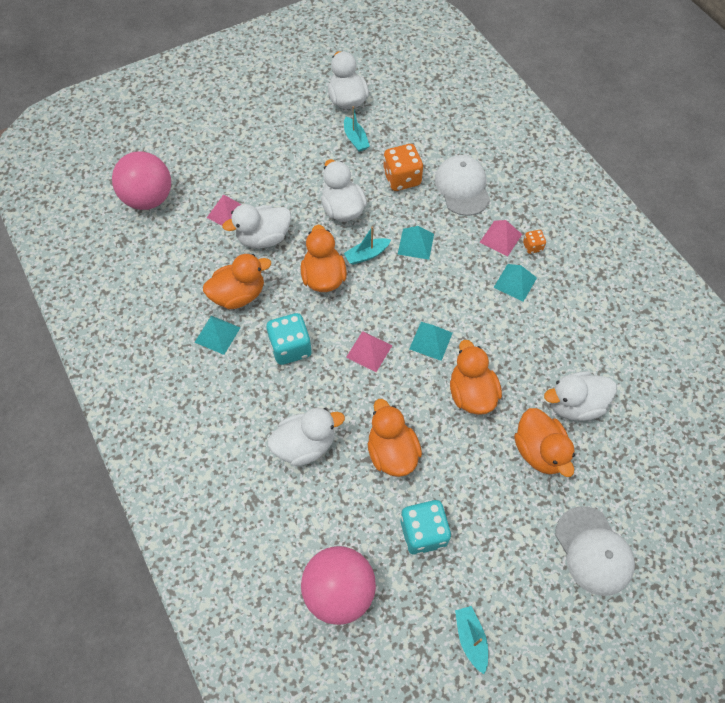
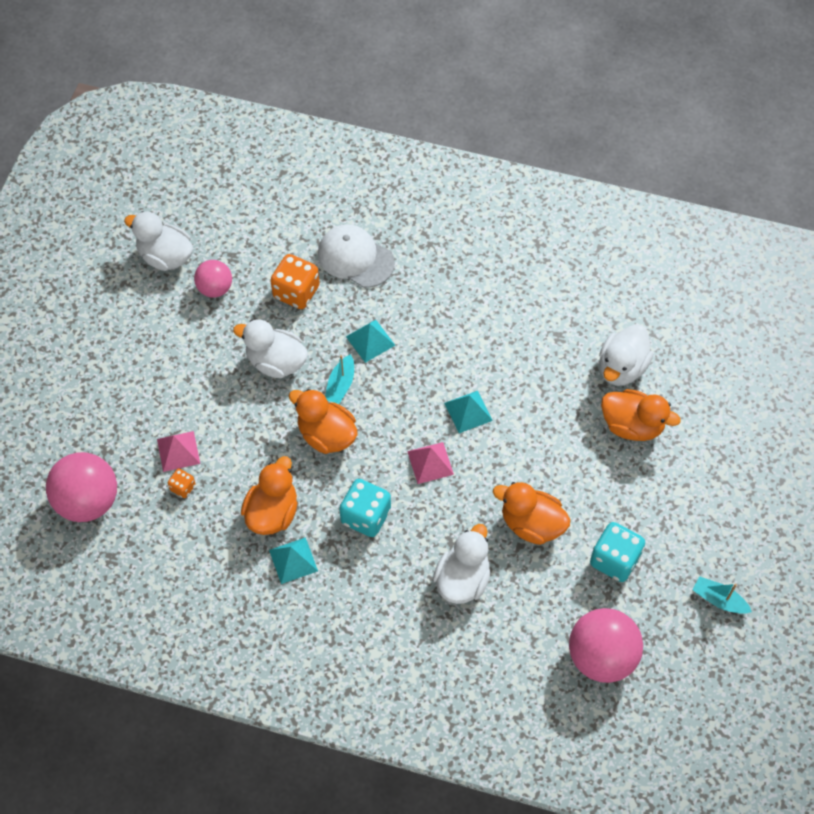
camera: 45 degrees left, 0 degrees up
white duck [222,204,291,248] -> none
turquoise boat [344,106,370,152] -> pink ball [194,260,232,298]
orange duck [450,340,502,415] -> none
pink pyramid [479,220,522,256] -> none
turquoise pyramid [493,264,537,302] -> none
orange dice [523,230,546,254] -> orange dice moved to [168,468,196,498]
white cap [555,506,635,596] -> none

